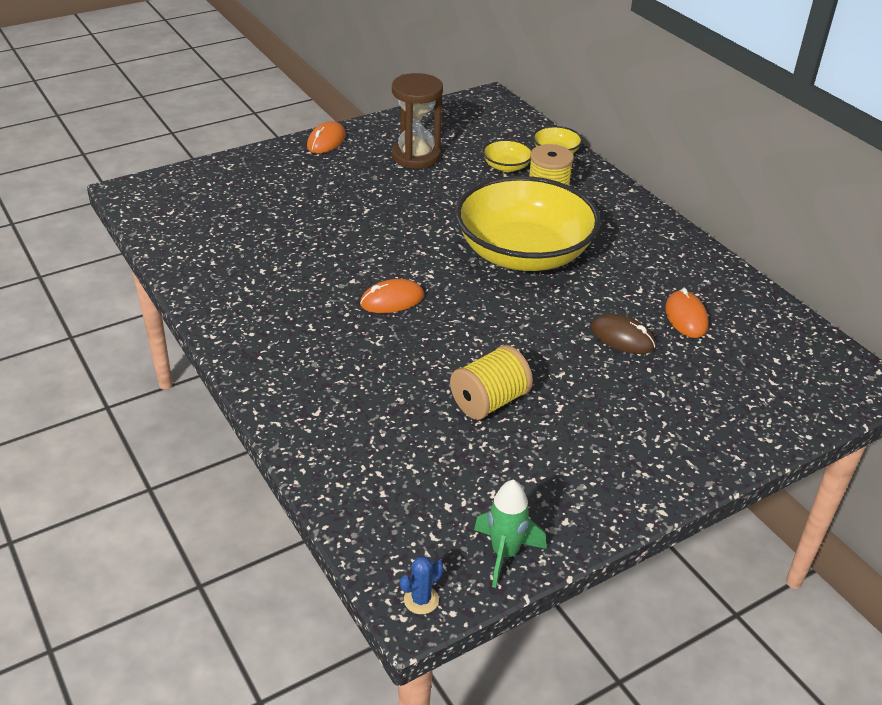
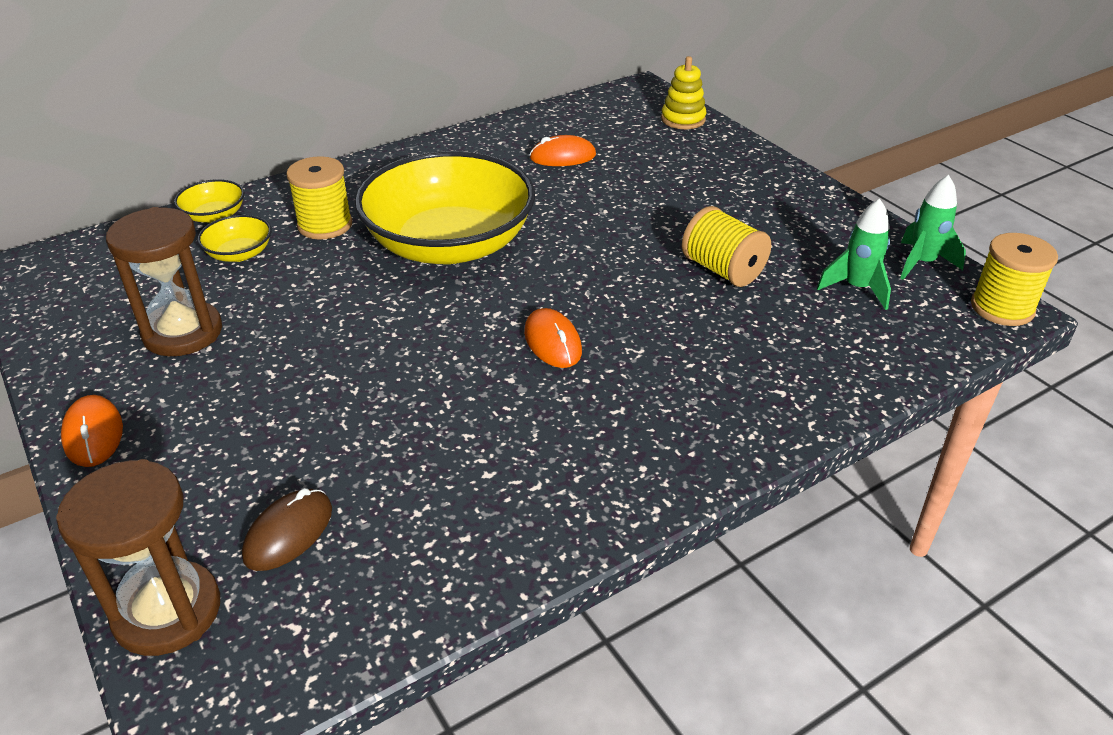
camera: 90 degrees left, 0 degrees up
orange mouse [307,121,346,153] -> orange mouse turned 45 degrees clockwise [61,395,123,467]
blue cactus [400,556,444,614] -> yellow spool [971,233,1058,326]
brown mouse [591,314,656,354] -> brown mouse moved to [242,488,332,571]
none -> brown hourglass [56,459,220,656]
none -> yellow stacking toy [661,56,706,129]
none -> green rocket [817,199,891,310]

